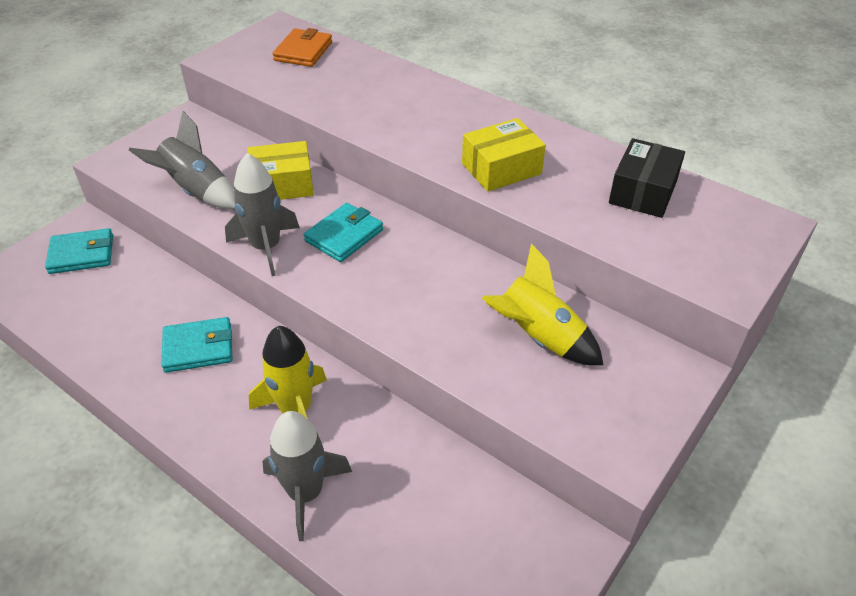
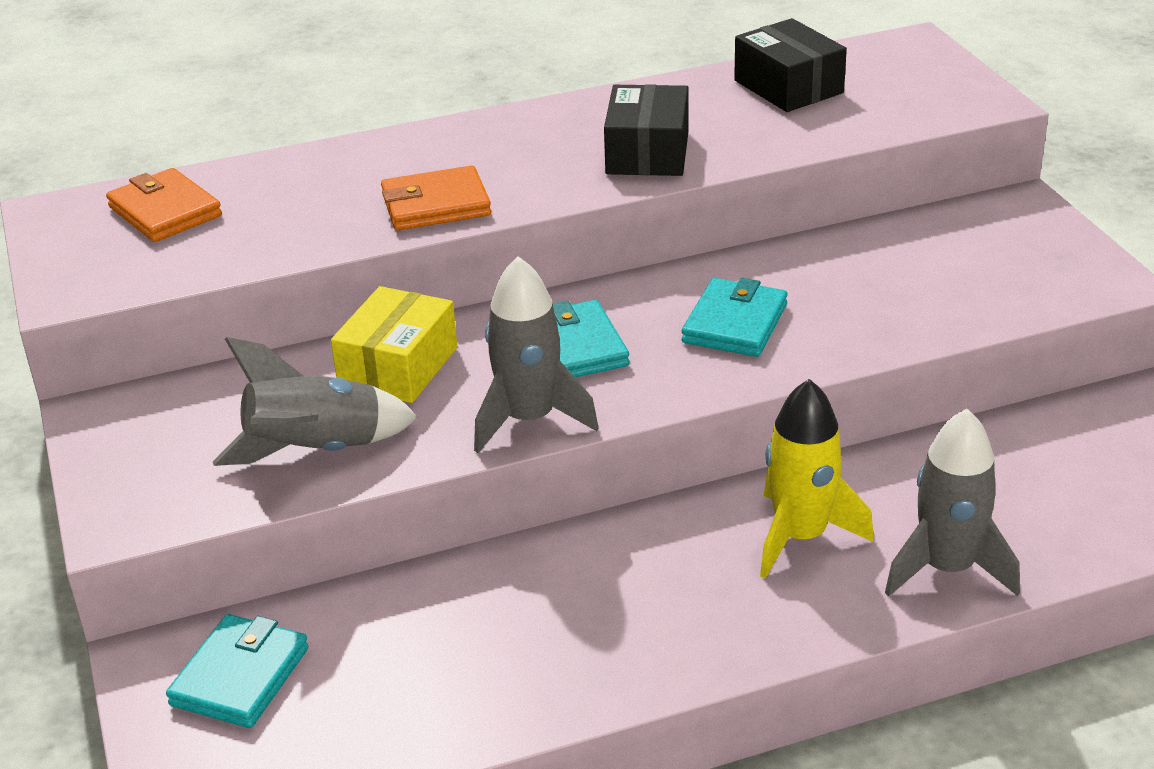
camera: 55 degrees left, 10 degrees down
turquoise wallet [161,317,233,373] -> turquoise wallet moved to [682,278,788,357]
yellow box [462,118,546,192] -> black box [604,84,689,176]
yellow rocket [482,243,603,365] -> none
none -> orange wallet [381,165,491,230]

